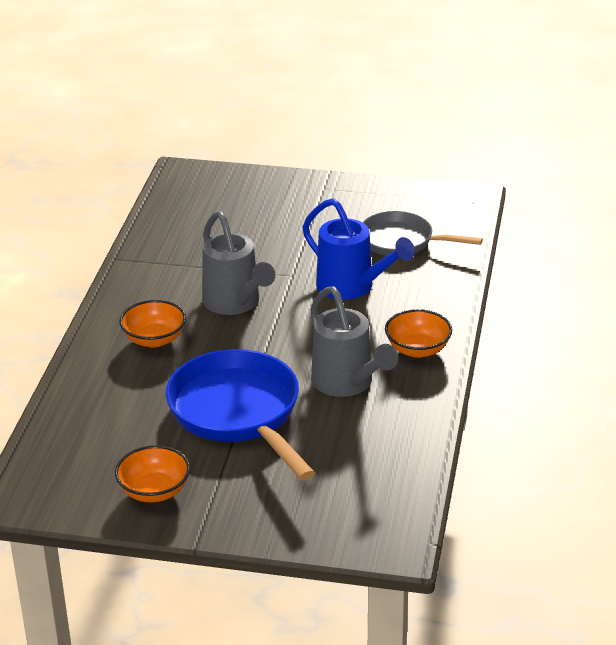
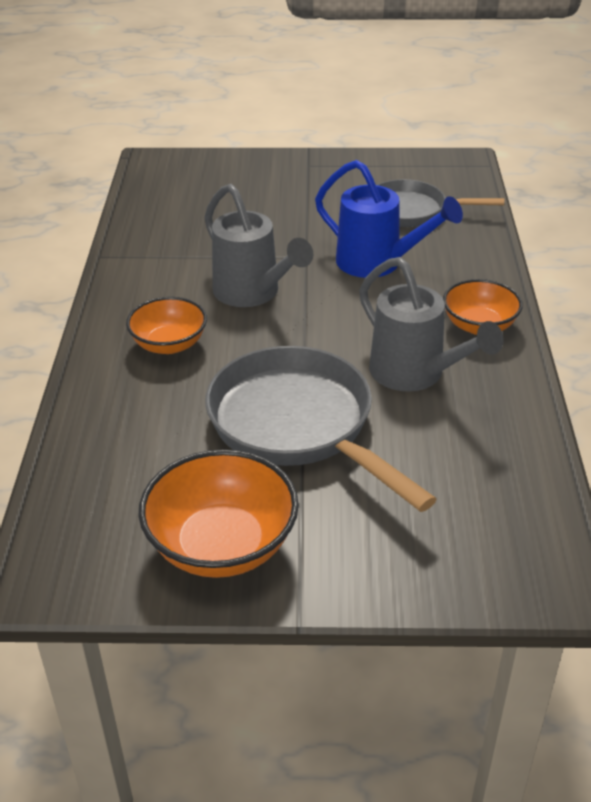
camera: 10 degrees left, 5 degrees up
orange bowl [115,445,190,502] -> orange bowl [139,450,299,578], size x1.56
blue pan [166,349,315,481] -> grey pan [205,346,437,512]

